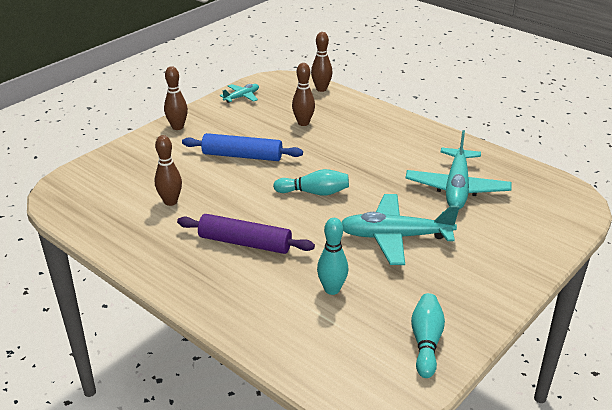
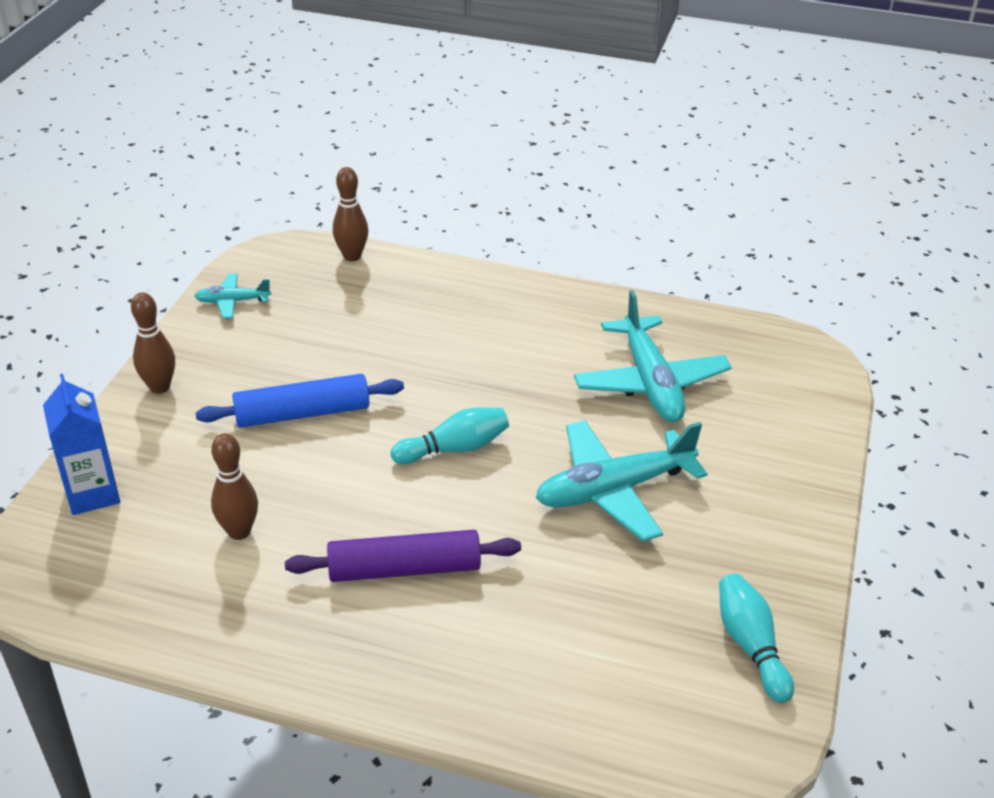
camera: 25 degrees left, 5 degrees up
turquoise plane [220,84,259,103] -> turquoise plane turned 120 degrees counterclockwise [194,273,271,319]
brown bowling pin [292,63,315,126] -> none
turquoise bowling pin [317,218,348,295] -> none
none -> blue carton [43,374,120,515]

